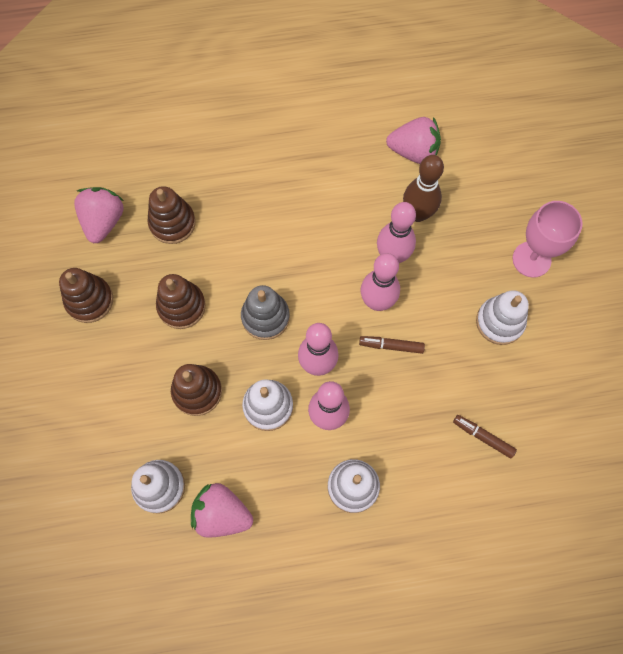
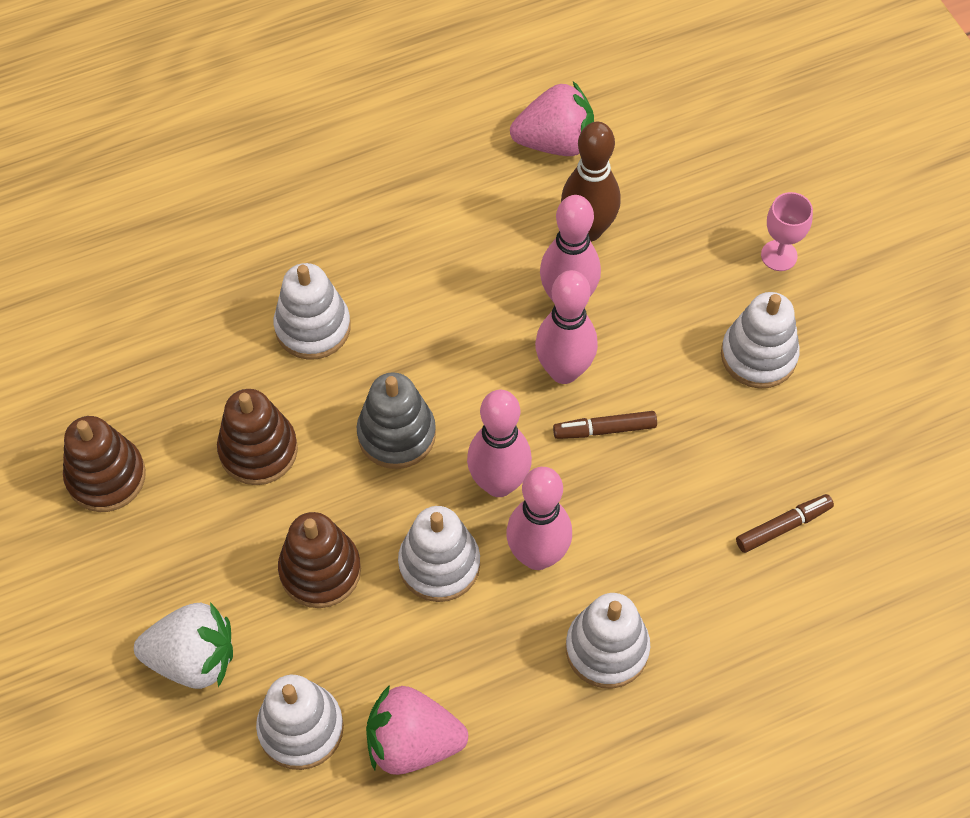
camera: 15 degrees left, 10 degrees down
pink strawberry [74,187,124,243] -> none
brown stacking toy [147,186,196,244] -> none
brown marker [453,415,517,459] -> brown marker turned 135 degrees clockwise [736,494,834,553]
pink goblet [513,201,583,278] -> pink goblet [761,192,813,271], size x0.60
none -> white strawberry [134,602,233,689]
none -> white stacking toy [274,263,351,360]

